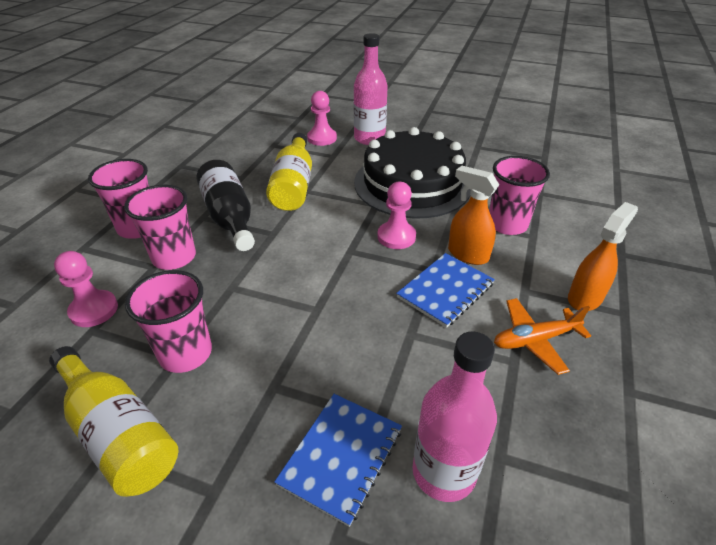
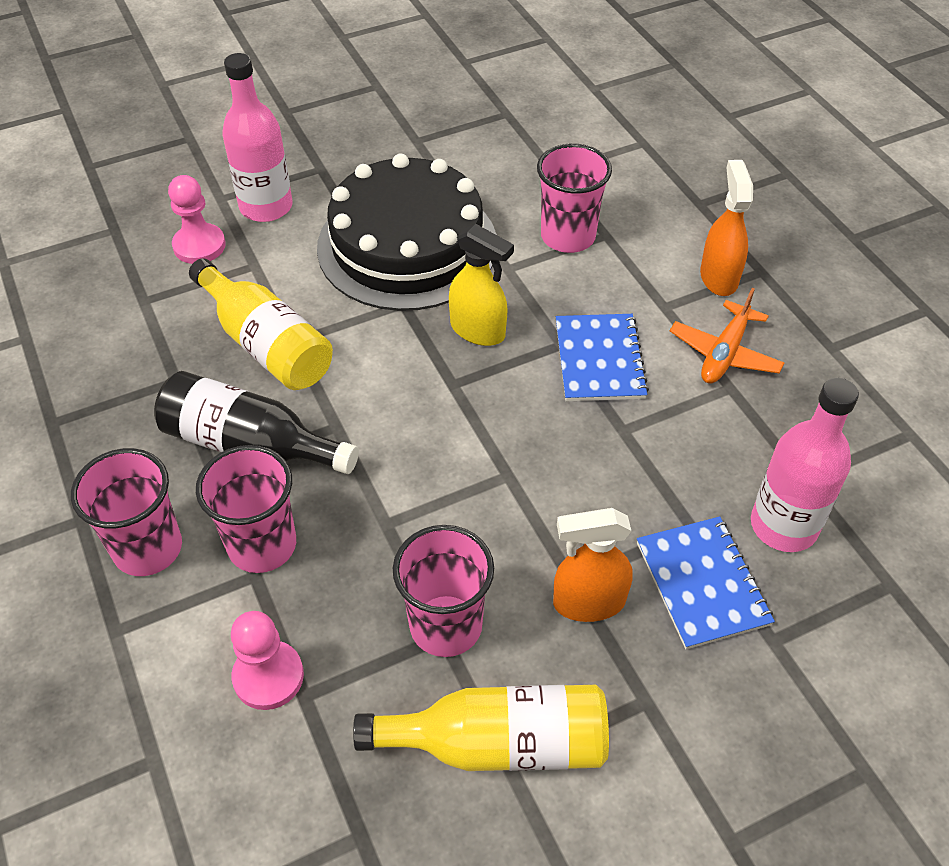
camera: 45 degrees left, 10 degrees up
pink pawn [377,182,416,249] -> yellow spray bottle [449,224,514,346]
orange spray bottle [448,166,499,265] -> orange spray bottle moved to [553,508,633,622]

